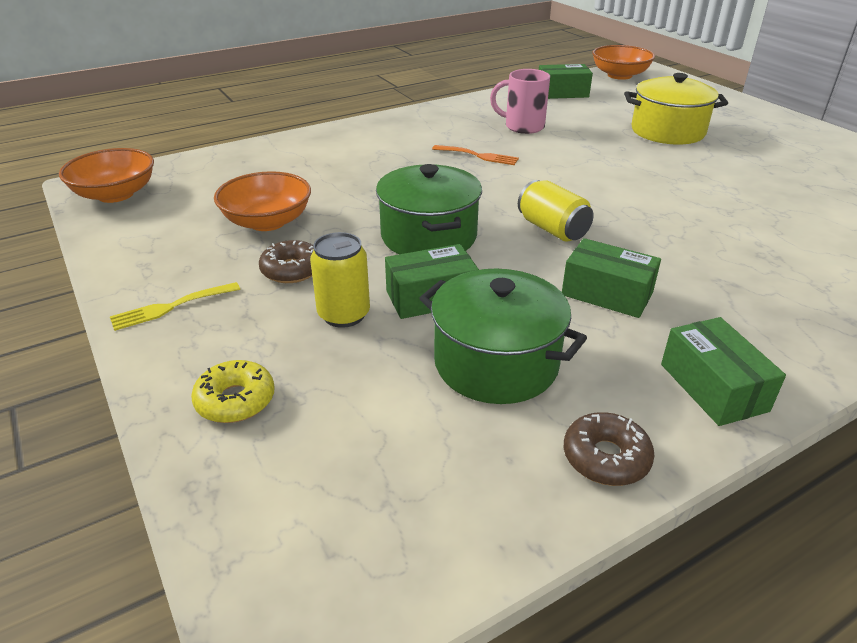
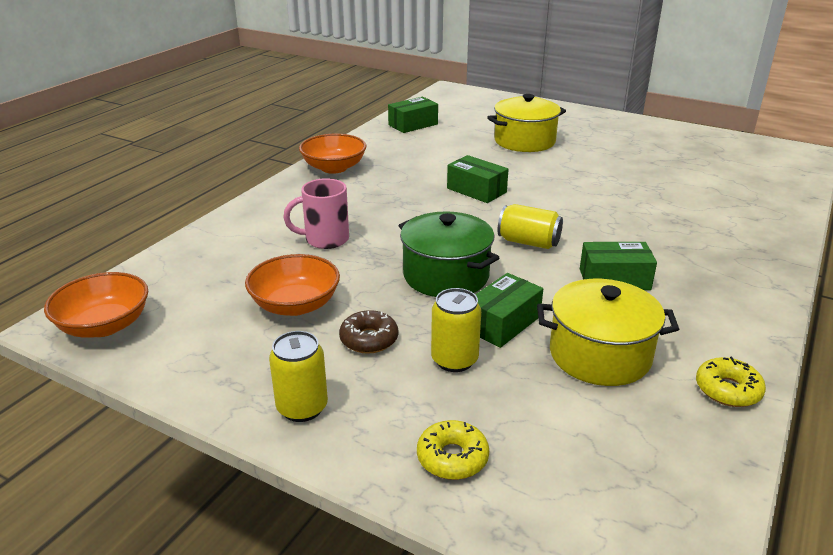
camera: 30 degrees left, 5 degrees down
yellow fork [110,282,240,331] -> yellow can [269,331,328,422]
green pot [419,269,587,404] -> yellow pot [537,279,679,386]
orange fork [432,145,519,165] -> none
pink mug [490,69,550,134] -> pink mug moved to [283,178,349,249]
brown donut [564,412,654,486] -> yellow donut [696,357,766,407]
orange bowl [592,45,655,80] -> orange bowl moved to [299,134,366,174]
green box [661,317,786,426] -> green box moved to [447,155,509,203]

